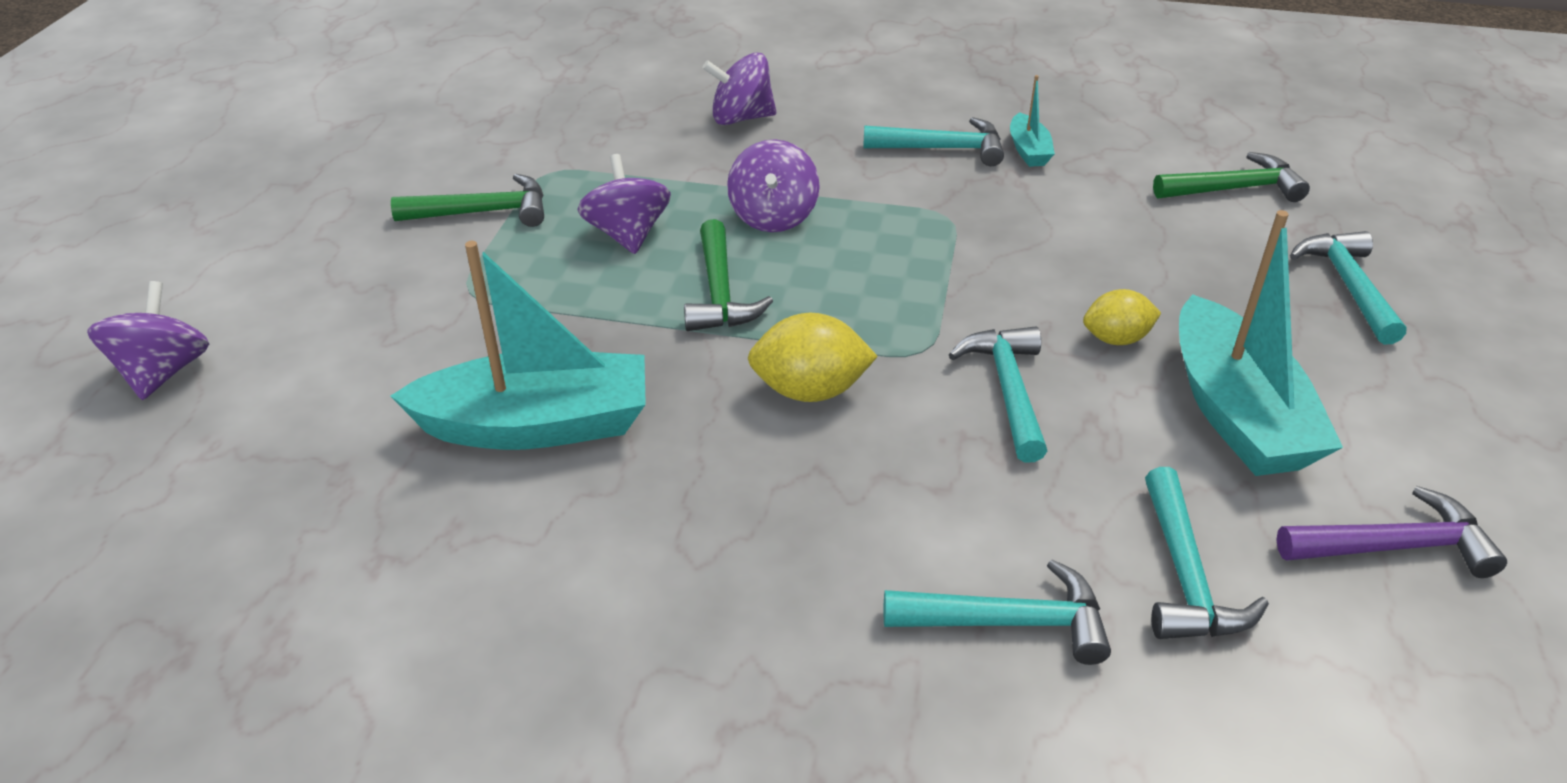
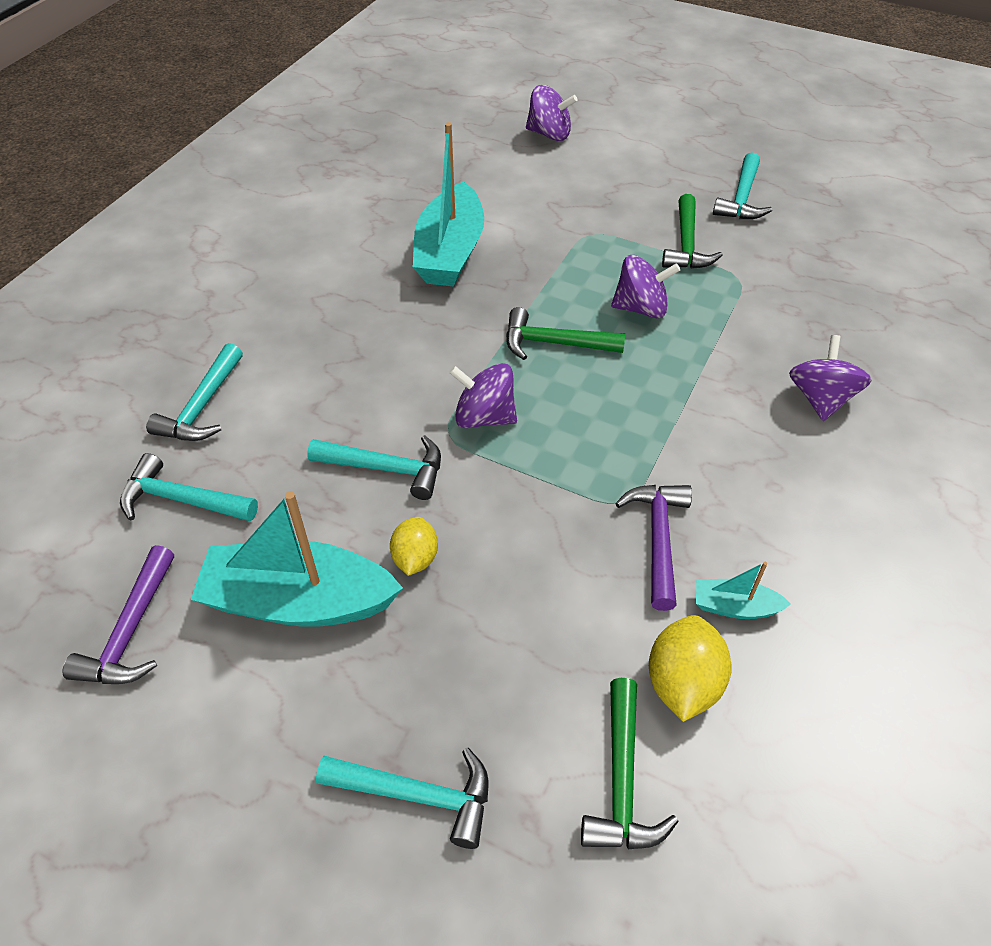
camera: 105 degrees right, 10 degrees up
purple spinning top [727,139,820,232] -> purple spinning top moved to [449,363,517,429]
yellow lemon [748,313,878,402] -> yellow lemon moved to [649,615,732,722]
turquoise hammer [863,117,1004,166] -> turquoise hammer moved to [713,152,772,219]
none -> purple hammer [615,485,692,611]

